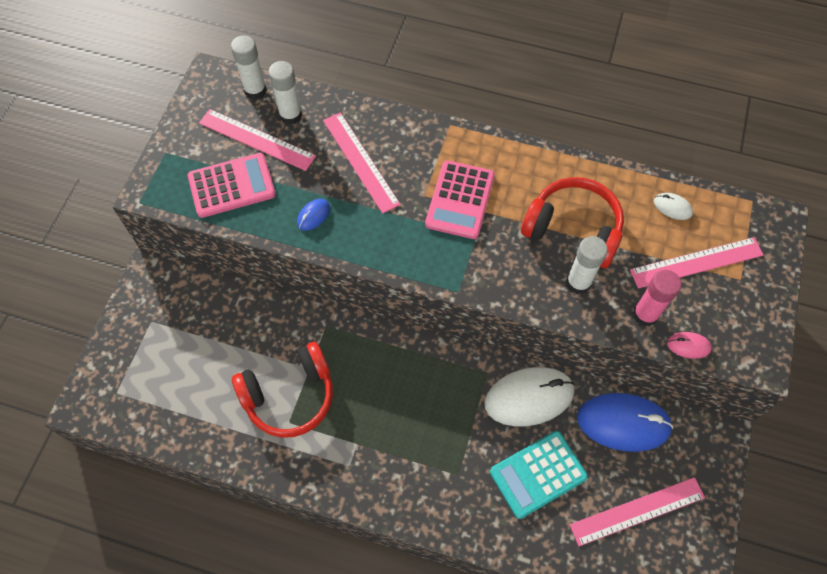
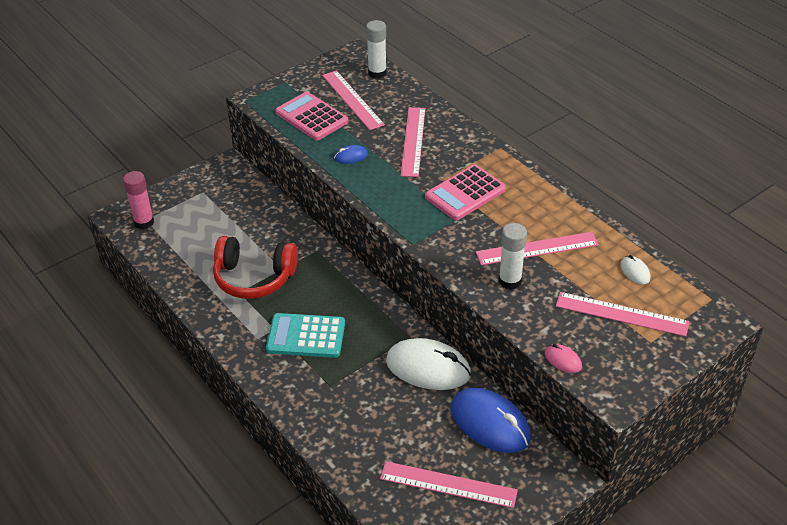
camera: 35 degrees right, 20 degrees down
pink calculator [188,153,276,218] -> pink calculator turned 150 degrees counterclockwise [275,92,349,141]
white glue stick [268,61,302,125] -> none
turquoise calculator [490,431,588,519] -> turquoise calculator moved to [266,313,345,358]
red headphones [521,177,624,268] -> pink ruler [476,232,599,265]
pink glue stick [633,270,681,326] -> pink glue stick moved to [123,171,154,229]

